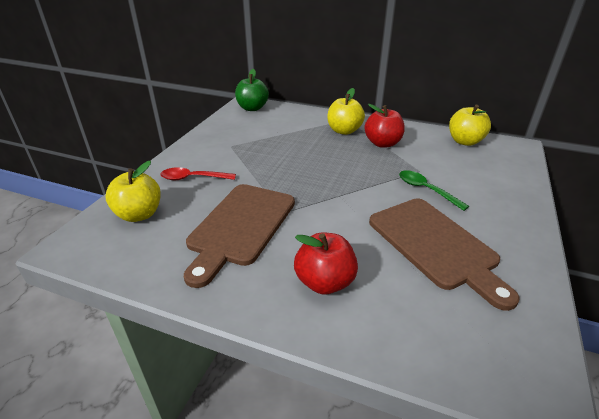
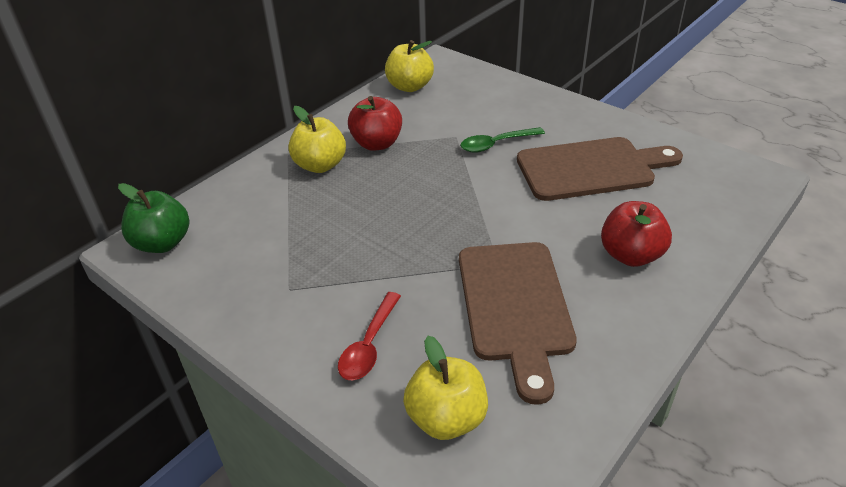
camera: 70 degrees left, 5 degrees up
brown cutting board [184,184,295,288] -> brown cutting board turned 45 degrees clockwise [459,242,577,405]

